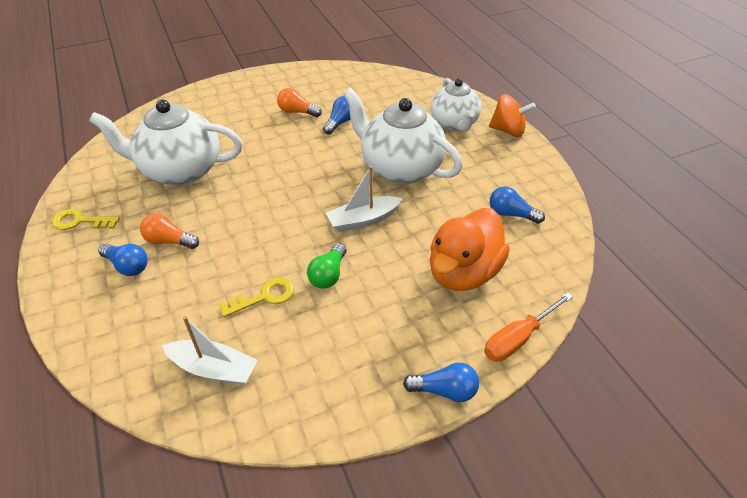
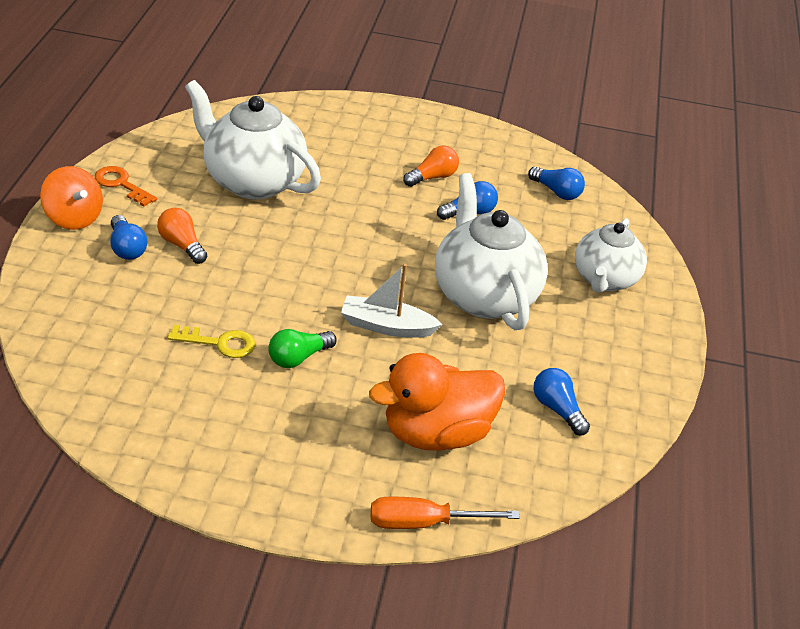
camera: 30 degrees right, 5 degrees down
yellow key [52,209,120,230] -> orange key [94,166,157,206]
white boat [162,316,258,385] -> none
orange light bulb [277,88,322,117] -> orange light bulb turned 90 degrees clockwise [403,145,459,187]
blue light bulb [403,363,479,402] -> blue light bulb moved to [528,167,585,200]
orange spinning top [489,94,536,137] -> orange spinning top moved to [40,166,103,230]

